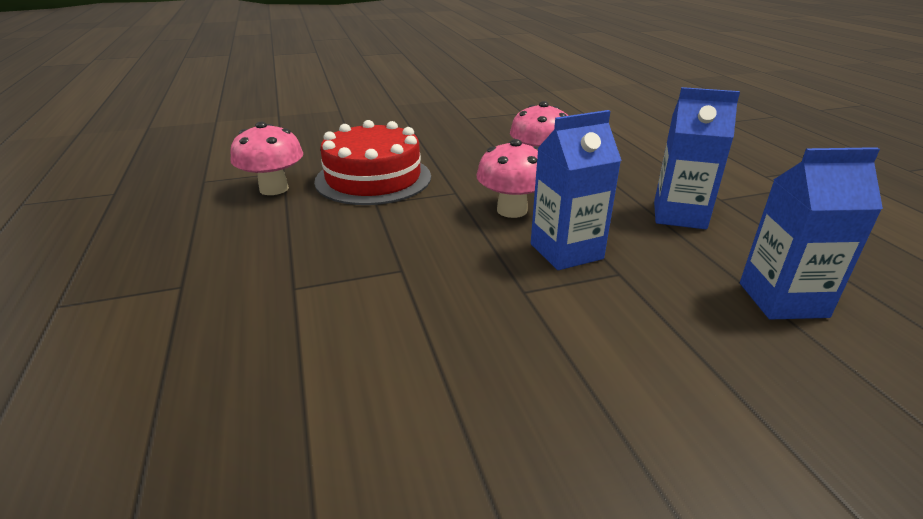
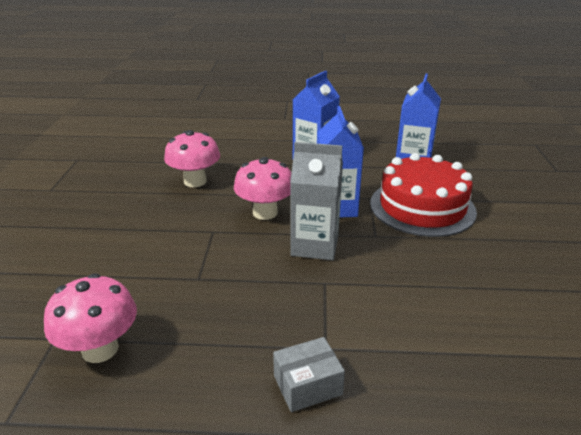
camera: 70 degrees left, 0 degrees up
red cake [314,120,431,205] -> red cake moved to [370,153,477,237]
none -> grey box [273,337,345,412]
none -> grey carton [290,142,343,260]

